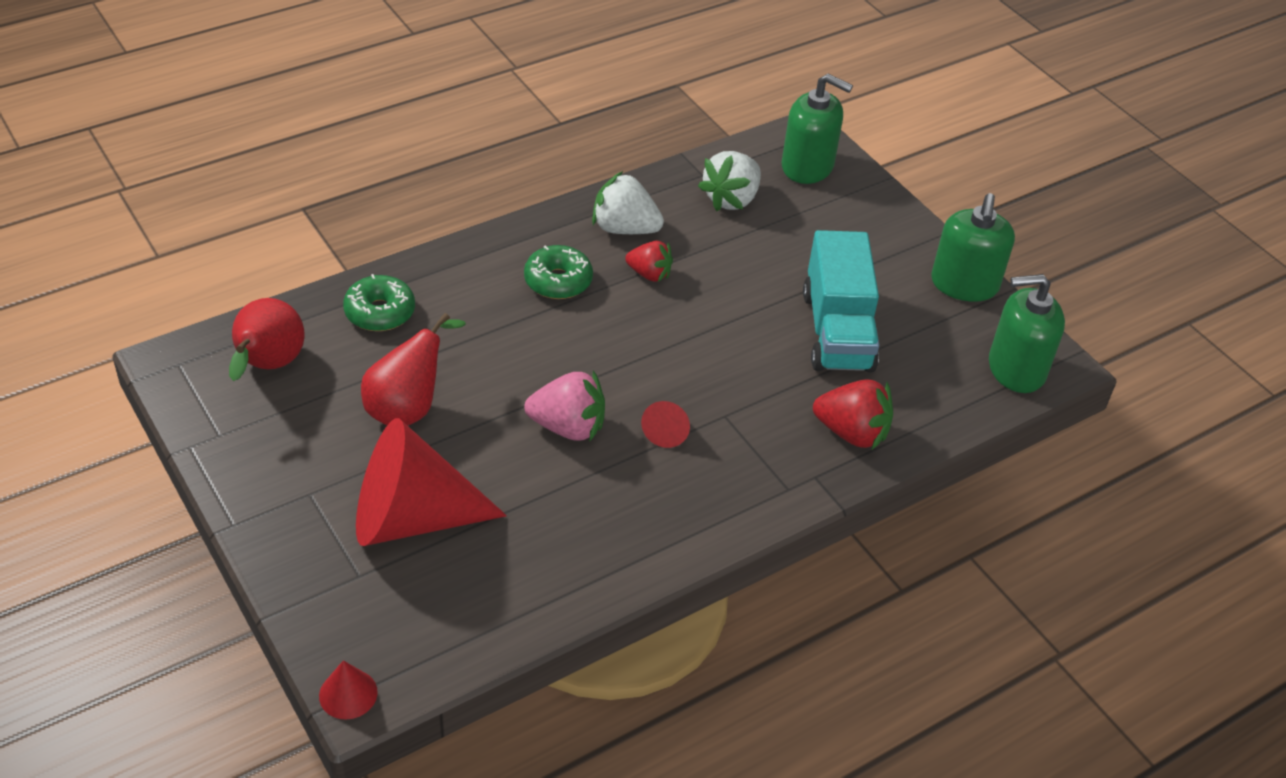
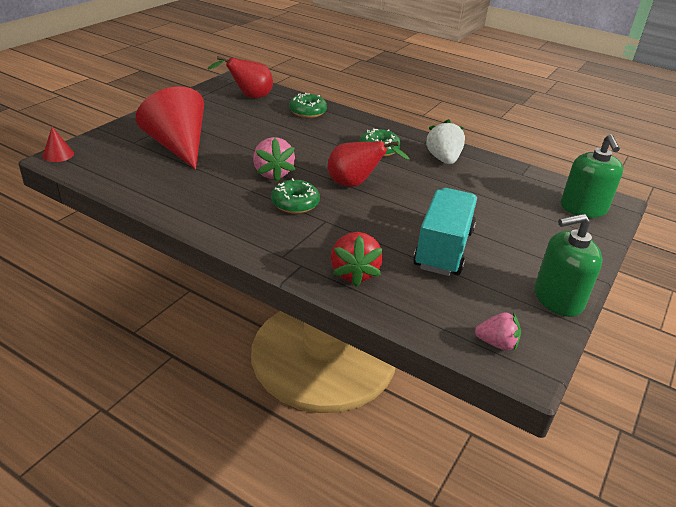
camera: 65 degrees right, 10 degrees down
red pear [361,313,466,426] -> red pear moved to [328,141,409,187]
red strawberry [625,241,673,282] -> none
red cone [641,401,690,448] -> green donut [271,178,320,214]
white strawberry [698,151,761,211] -> none
turquoise truck [803,230,879,373] -> turquoise truck turned 135 degrees clockwise [413,188,477,276]
green soap dispenser [989,274,1065,393] -> pink strawberry [475,313,521,351]

